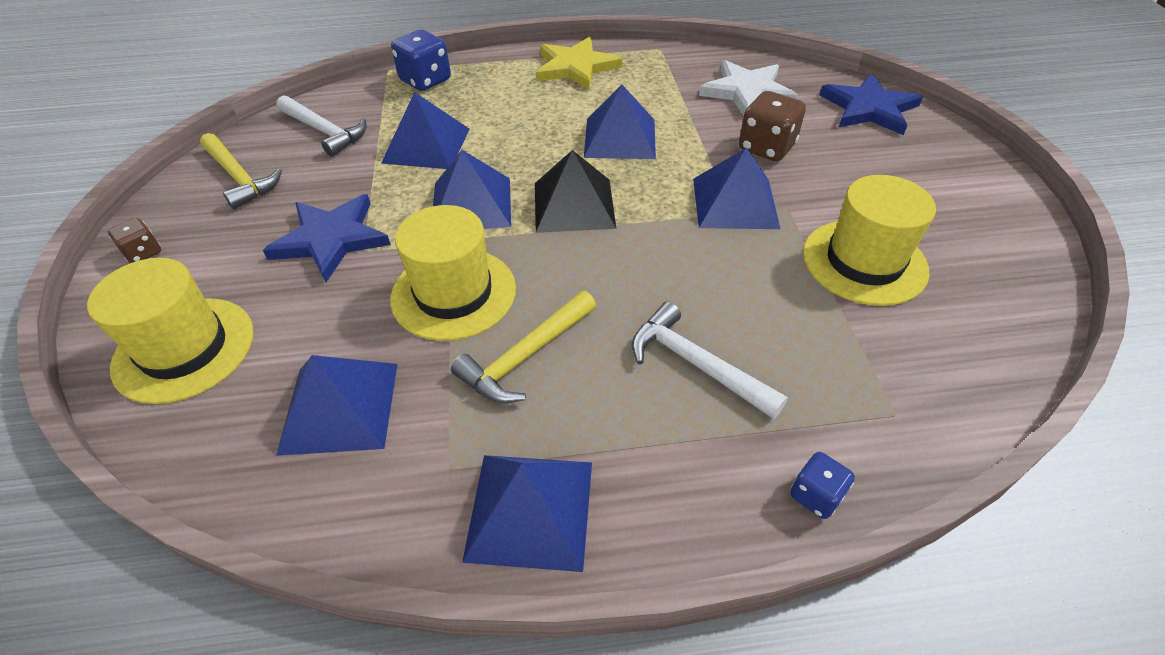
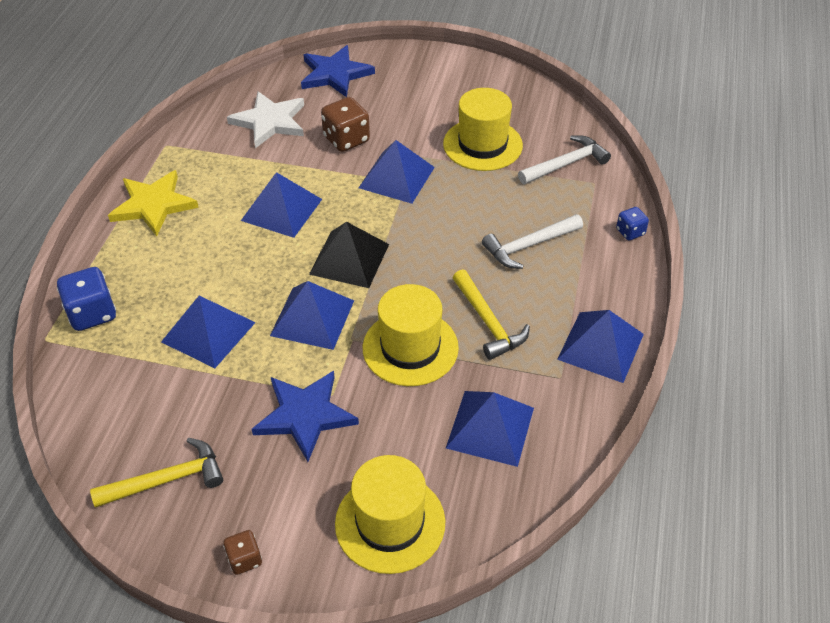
camera: 70 degrees left, 0 degrees up
white hammer [276,95,366,157] -> white hammer moved to [518,135,611,184]

